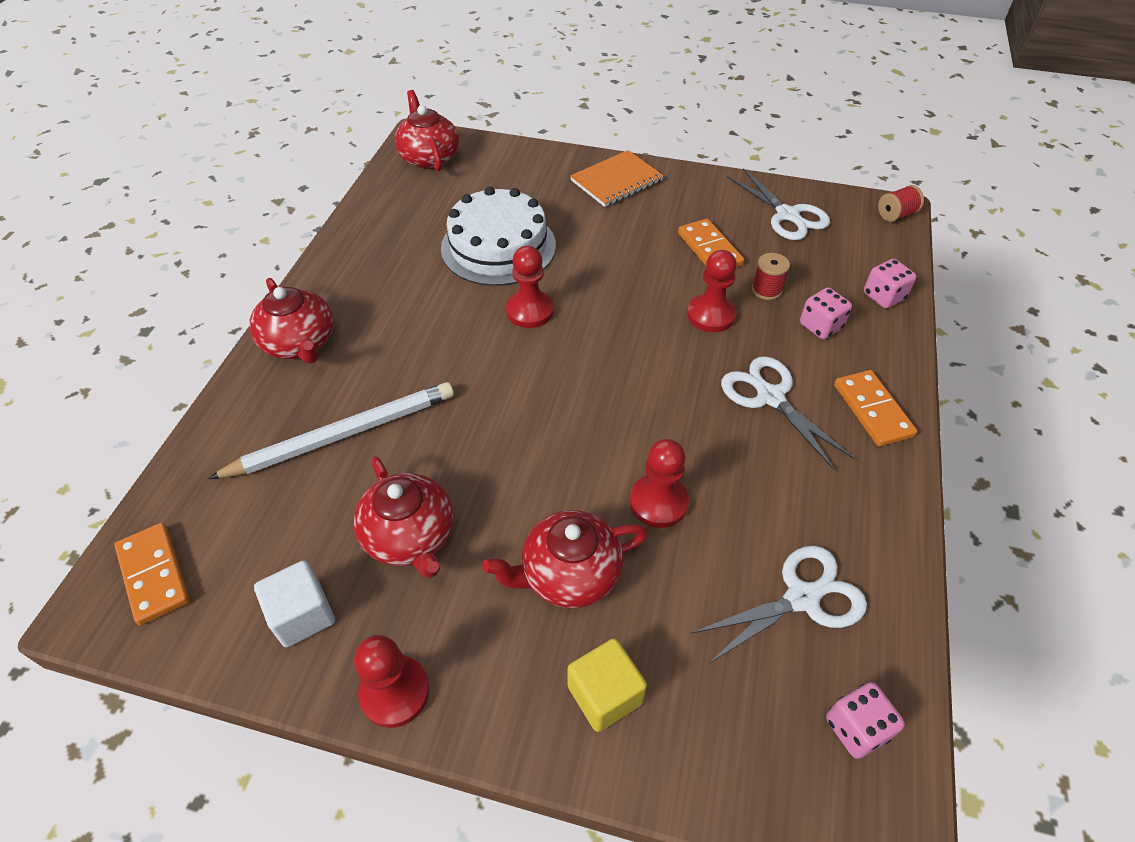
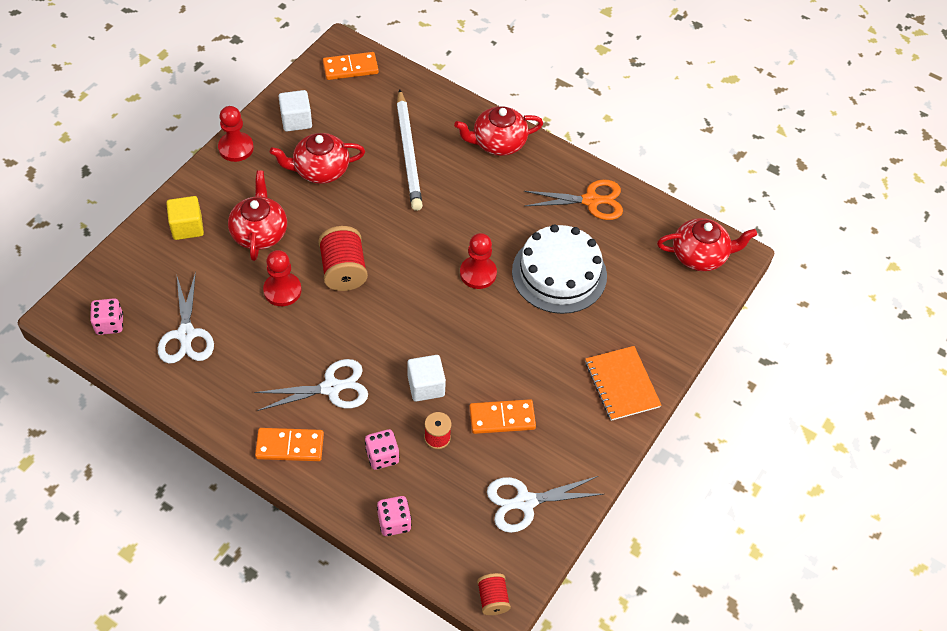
camera: 105 degrees right, 5 degrees up
red pawn [687,250,737,332] -> white cube [407,355,446,402]
none -> red spool [318,226,368,291]
none -> orange scissors [524,180,623,220]

